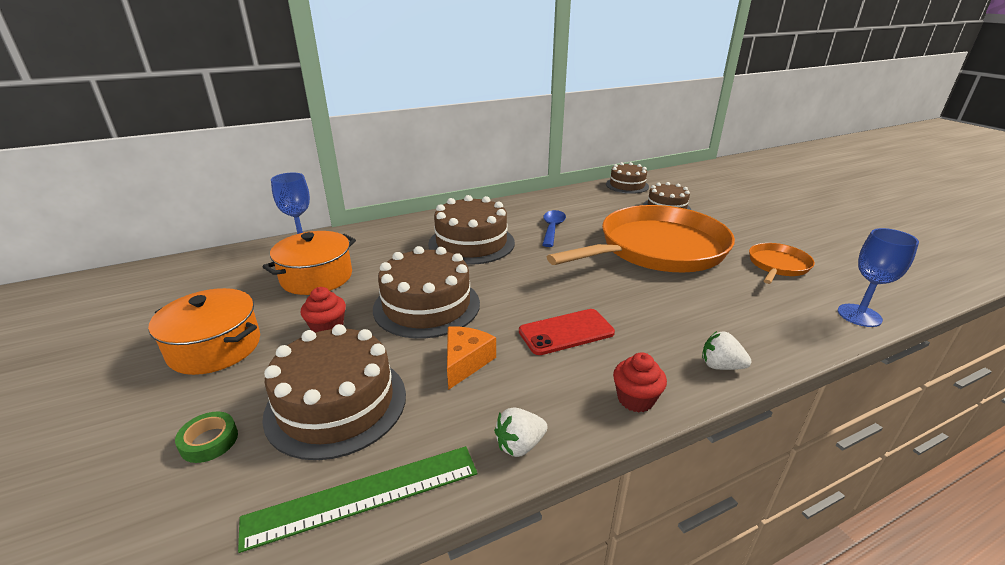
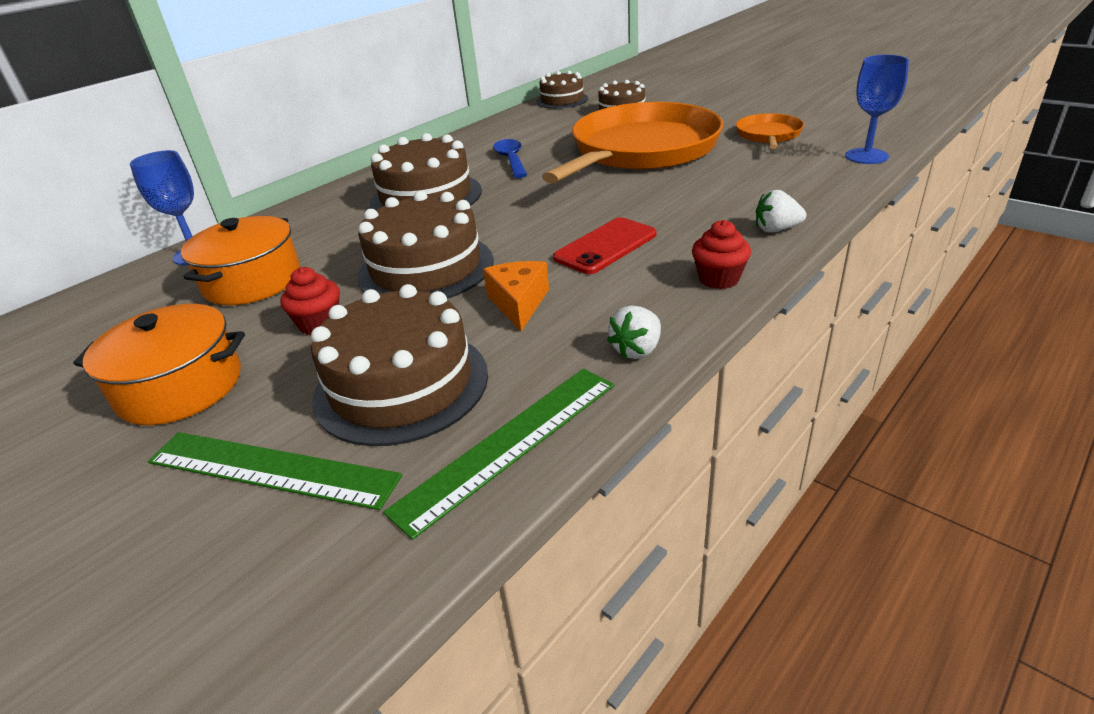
camera: 20 degrees left, 5 degrees up
green tape [175,411,238,463] -> green ruler [148,432,402,510]

